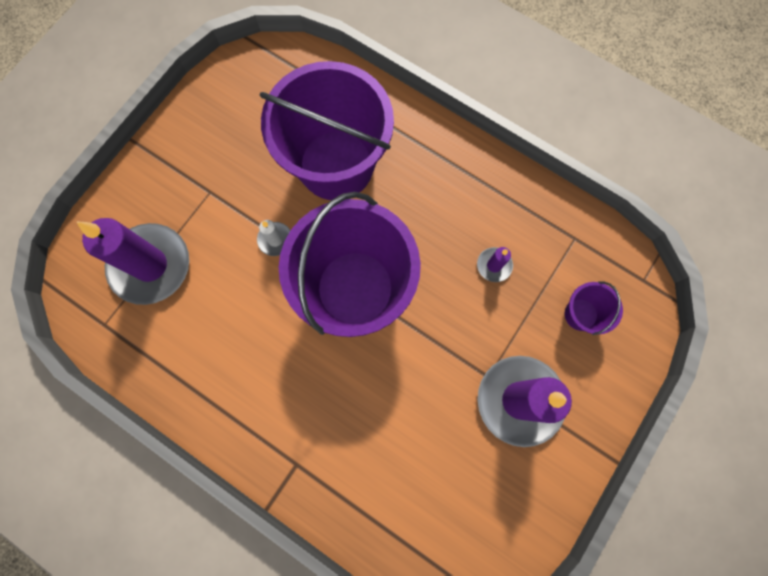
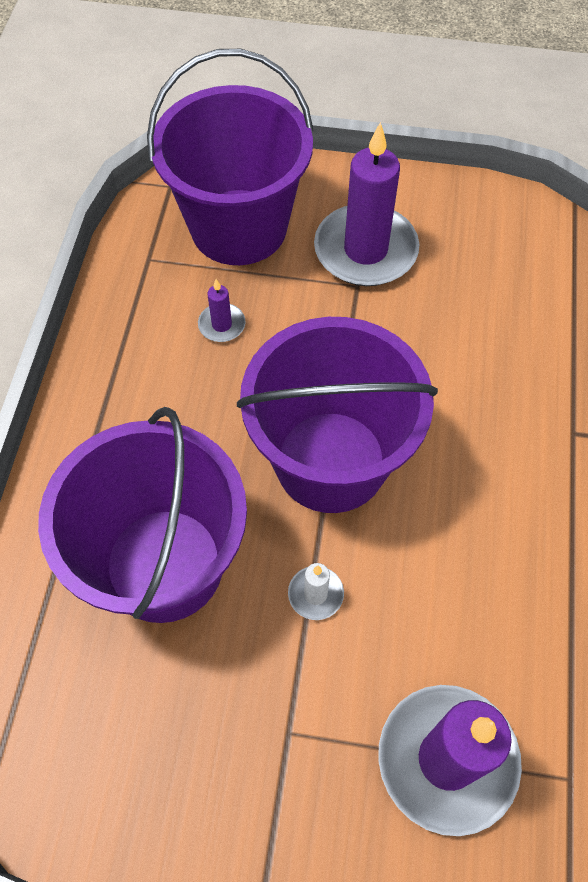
camera: 115 degrees left, 15 degrees down
purple bucket [565,282,623,335] -> purple bucket [147,49,314,265], size x2.41

